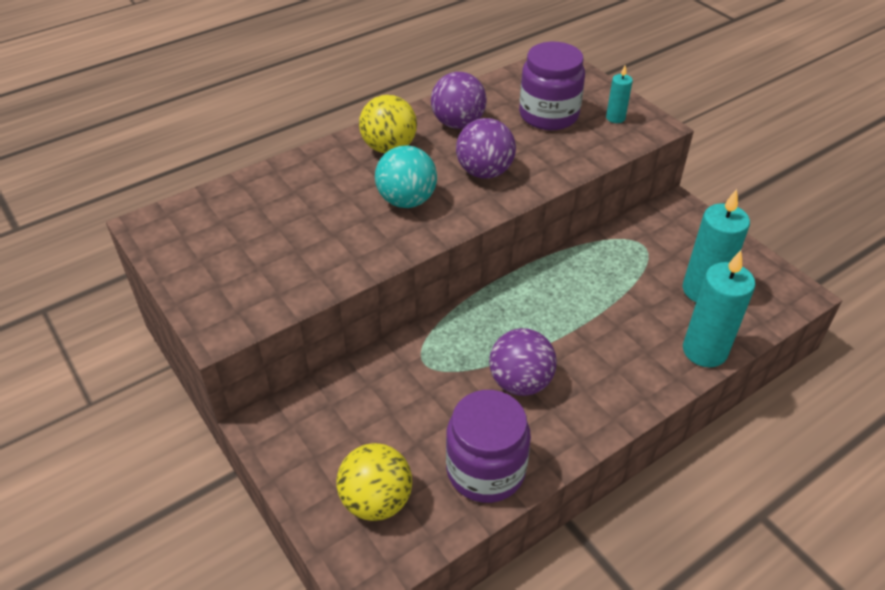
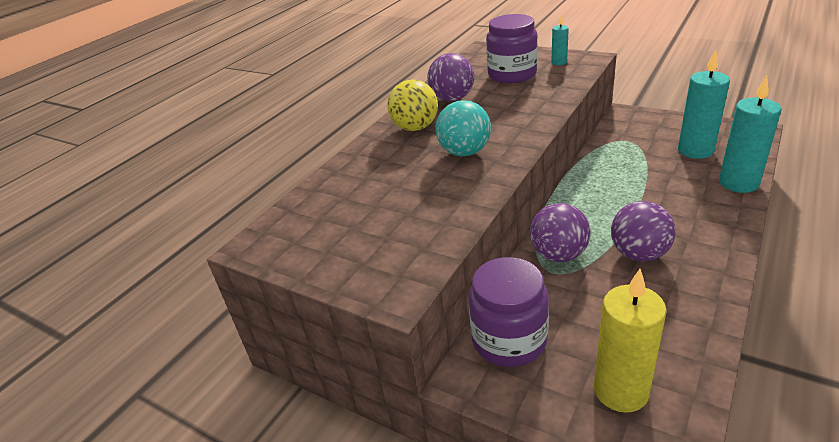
camera: 20 degrees left, 10 degrees down
yellow ball [337,443,412,521] -> yellow candle [594,269,667,413]
purple jar [446,390,531,503] -> purple jar moved to [469,257,549,367]
purple ball [456,118,516,179] -> purple ball moved to [530,203,591,262]

